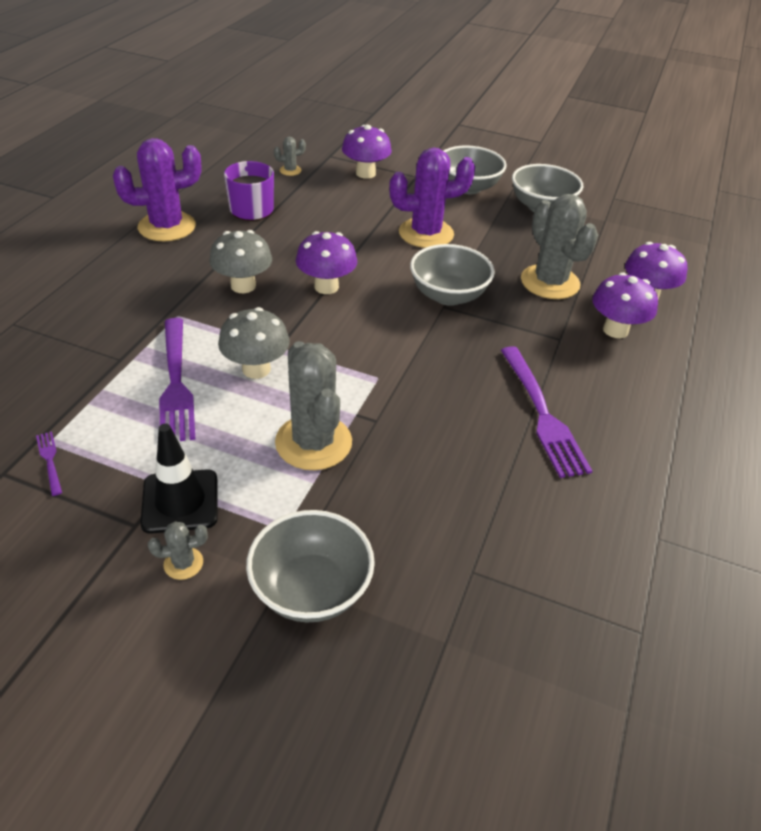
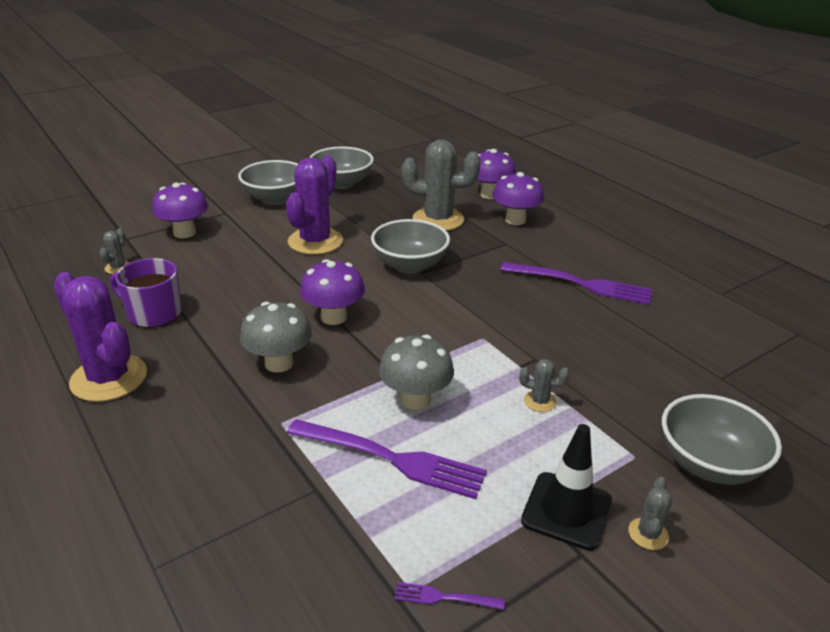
camera: 55 degrees left, 10 degrees down
purple cactus [113,138,202,241] -> purple cactus turned 60 degrees counterclockwise [53,272,147,402]
grey cactus [275,341,352,470] -> grey cactus [519,359,570,412], size x0.43

